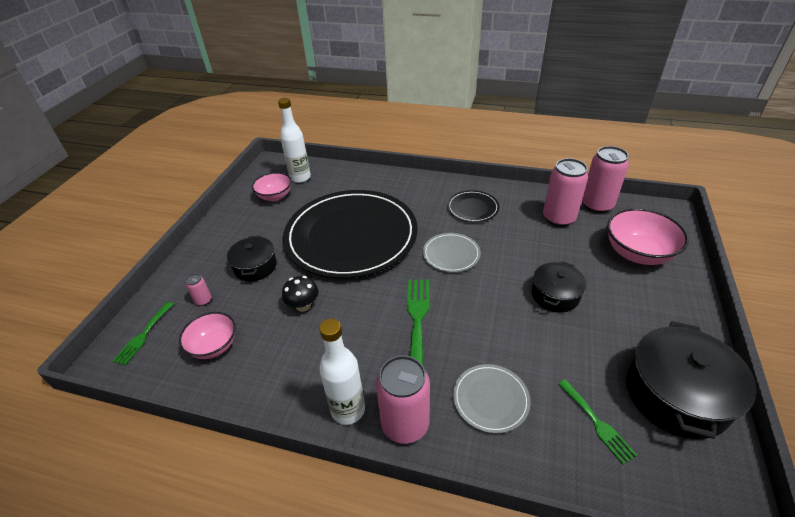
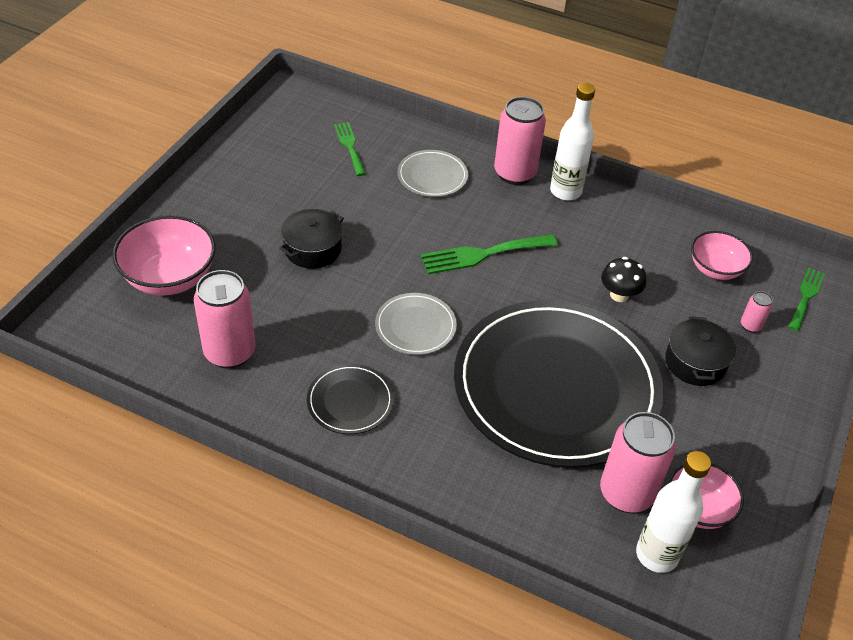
camera: 175 degrees left, 5 degrees up
green fork [407,279,429,365] -> green fork turned 60 degrees clockwise [421,234,558,274]
pink can [582,146,629,213] -> pink can moved to [600,412,676,513]
black pot [626,321,756,439] -> none

